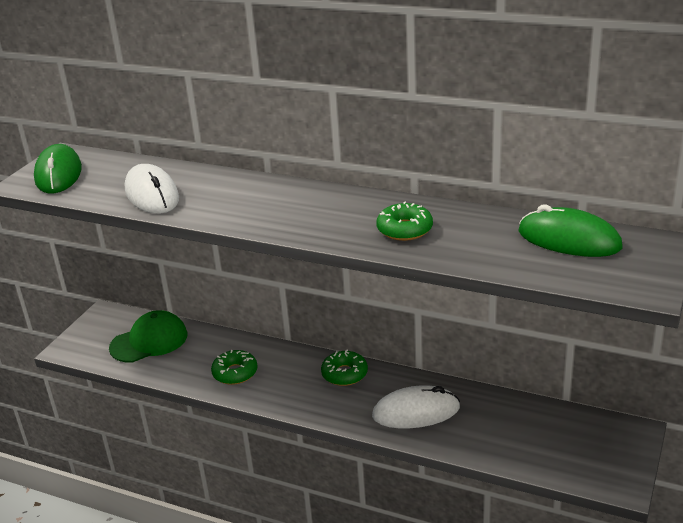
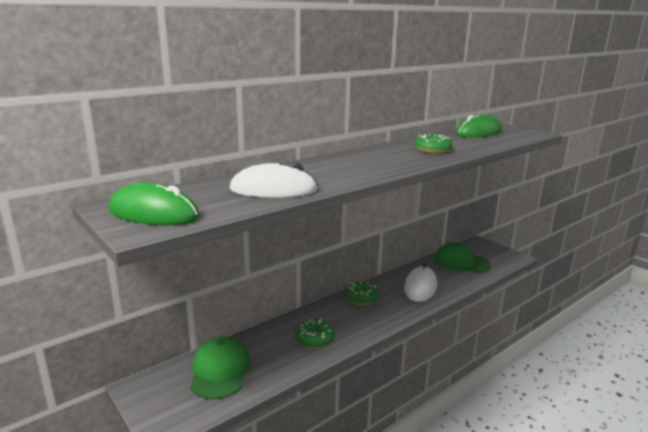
camera: 65 degrees left, 10 degrees down
none -> green cap [434,242,491,273]

